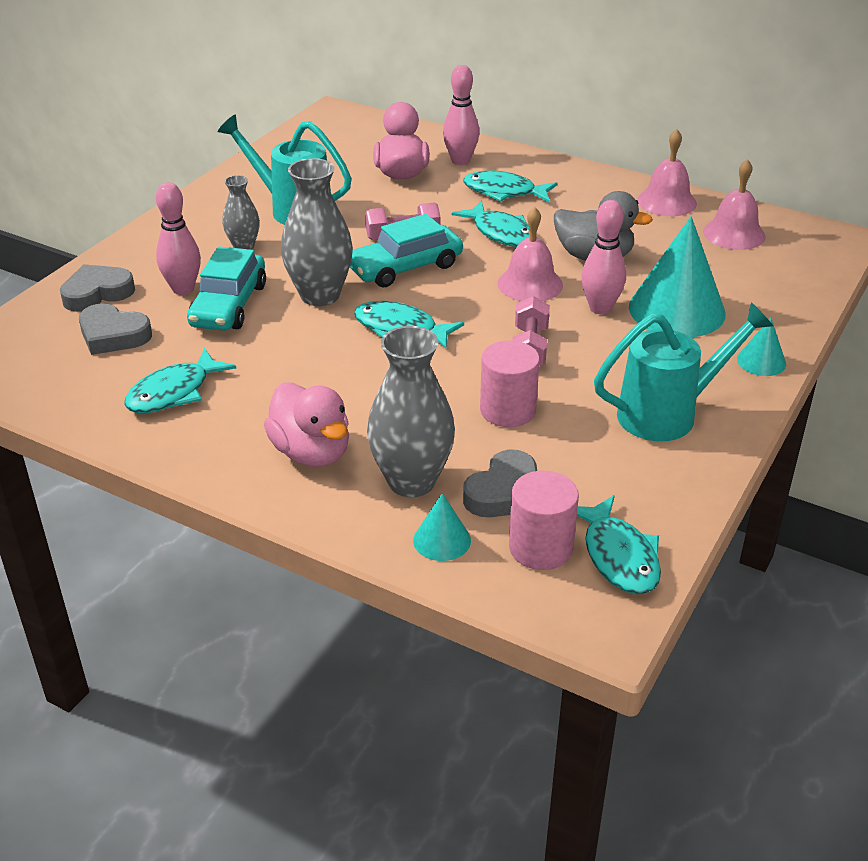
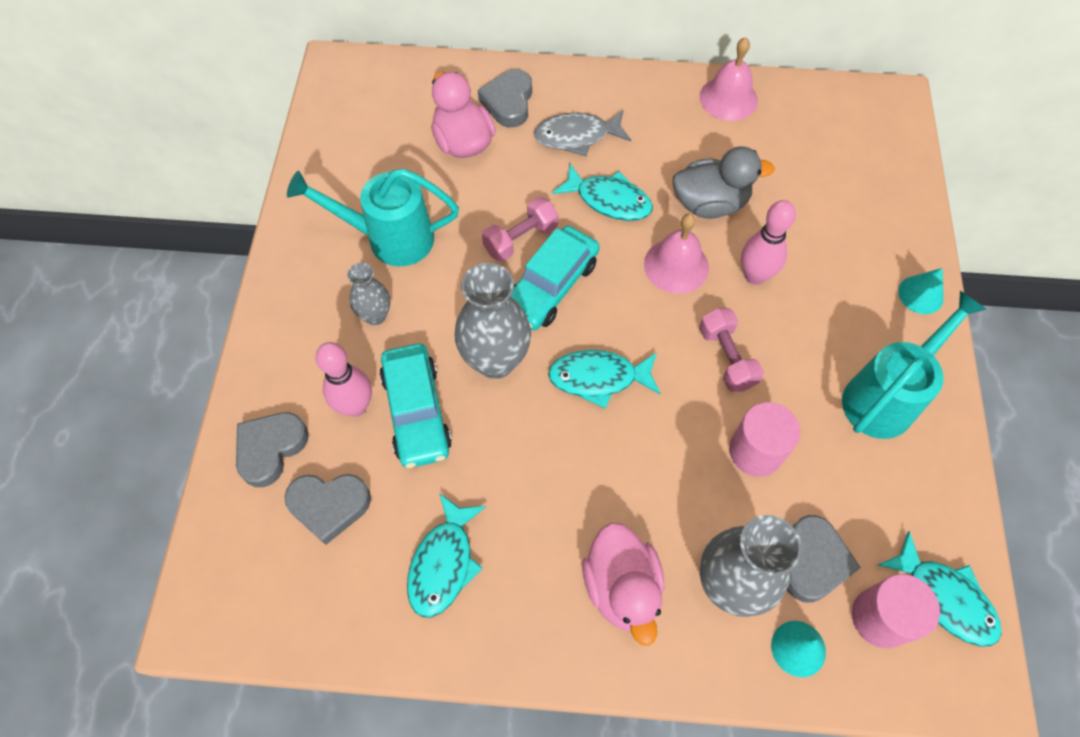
camera: 25 degrees left, 25 degrees up
pink duck [264,382,349,467] -> pink duck turned 45 degrees clockwise [582,523,664,646]
pink bowling pin [443,65,479,165] -> grey heart [478,69,532,128]
turquoise fish [464,171,558,203] -> grey fish [534,110,631,156]
turquoise cone [629,216,726,337] -> none
pink bell [703,159,766,250] -> none

